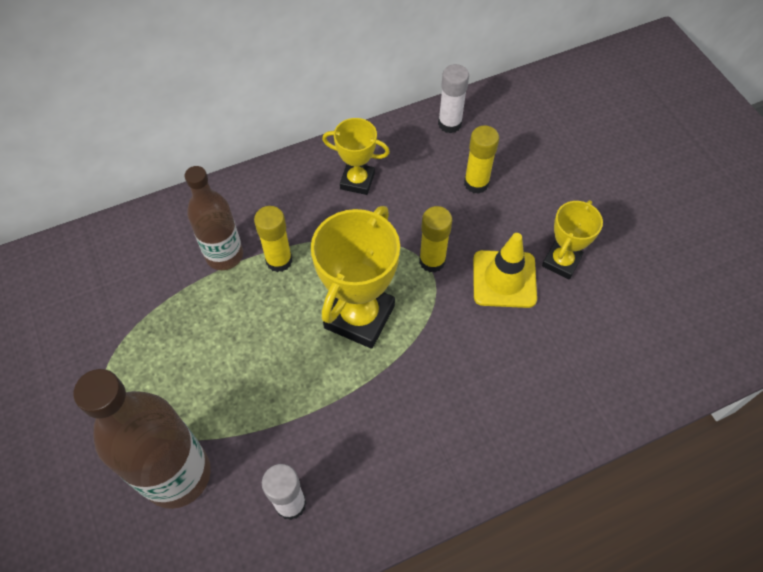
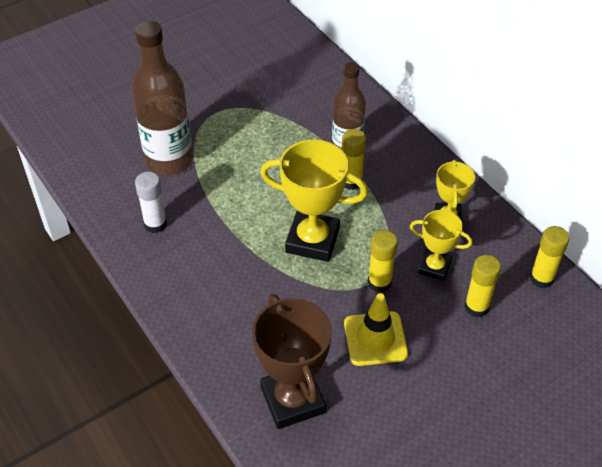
camera: 80 degrees right, 10 degrees down
white glue stick [438,64,469,133] -> yellow glue stick [530,226,569,288]
yellow trophy [542,200,603,279] -> yellow trophy moved to [410,210,472,281]
none -> brown trophy [252,294,332,429]

